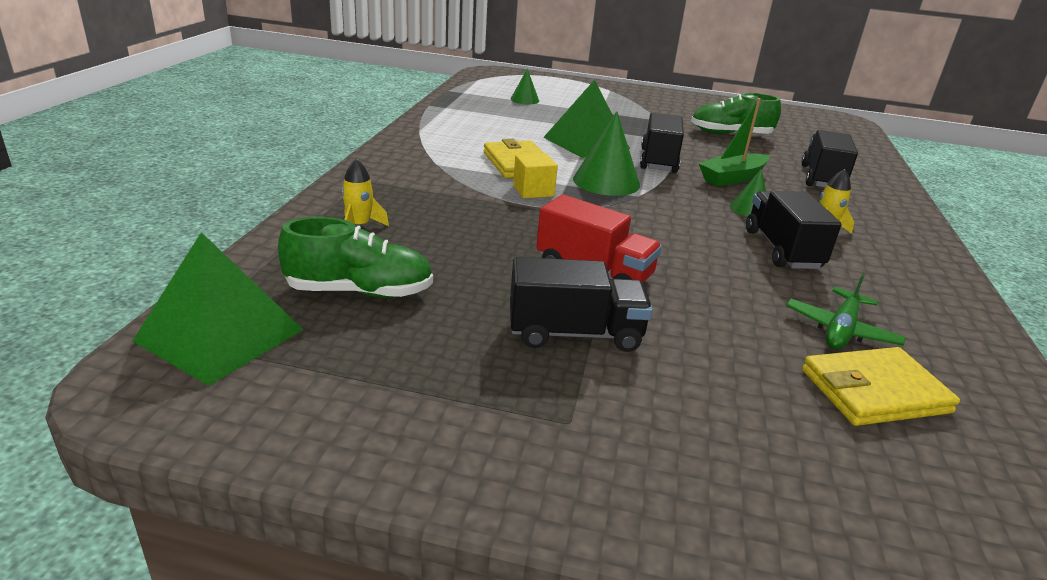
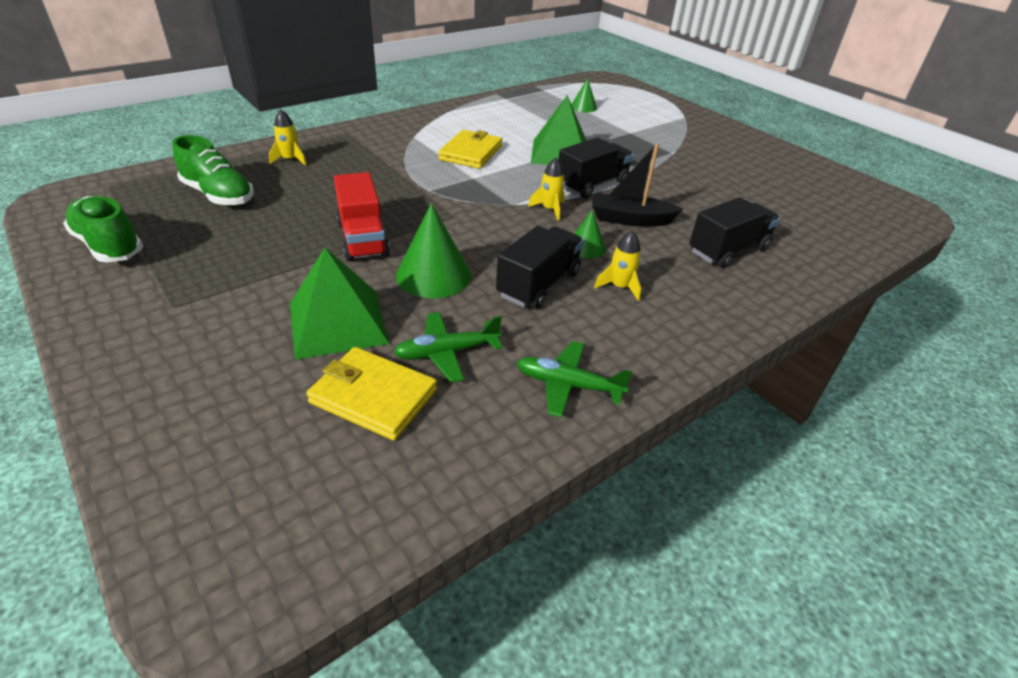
camera: 40 degrees right, 10 degrees up
green pyramid [133,232,303,386] -> green pyramid moved to [290,248,389,360]
black truck [510,257,653,352] -> none
yellow cube [513,153,558,198] -> none
green cone [573,111,640,196] -> green cone moved to [396,203,471,298]
green shoe [691,93,781,134] -> green shoe moved to [63,196,143,263]
green boat [699,98,769,186] -> black boat [592,143,683,226]
none -> green plane [516,341,633,417]
none -> yellow rocket [528,157,565,221]

